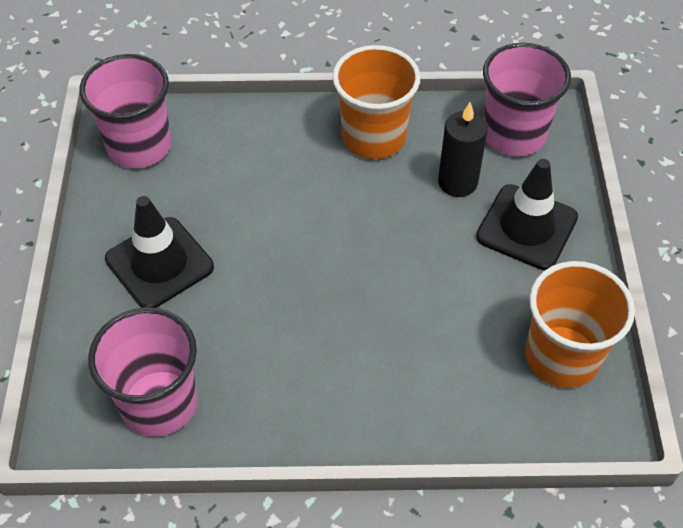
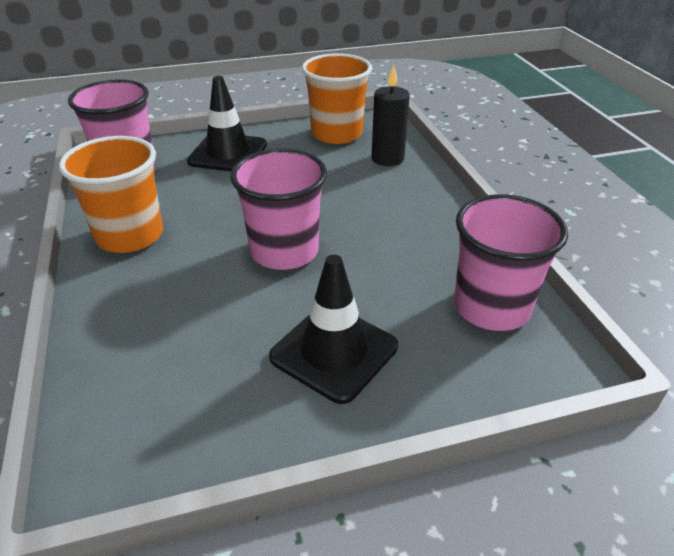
camera: 105 degrees left, 15 degrees down
pink cup [80,54,171,168] -> pink cup moved to [230,149,327,270]
black candle [438,102,488,197] -> black candle moved to [372,65,410,166]

